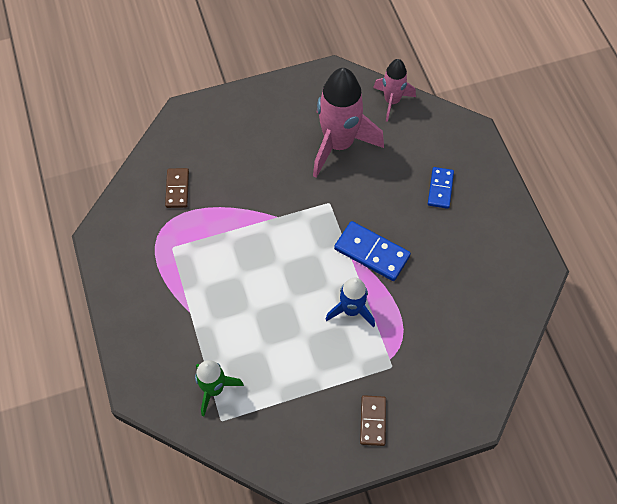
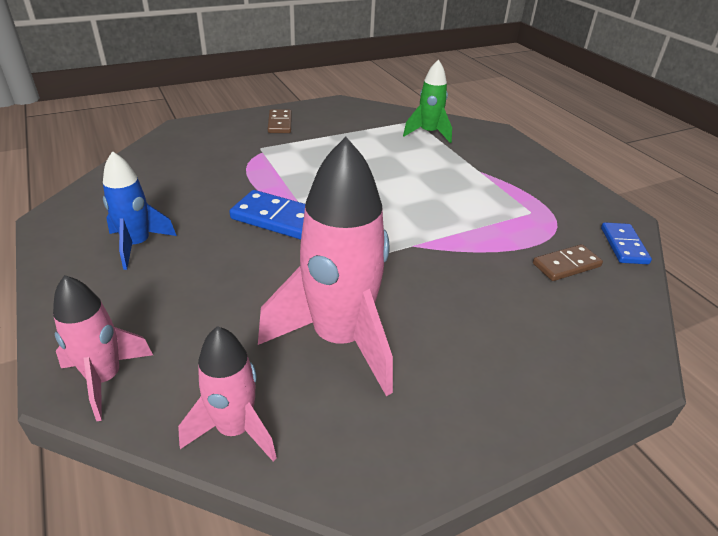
camera: 170 degrees right, 25 degrees down
brown domino [165,168,189,208] -> brown domino turned 75 degrees clockwise [533,244,603,281]
blue rocket [326,277,375,328] -> blue rocket moved to [103,151,177,270]
blue domino [428,167,454,209] -> blue domino moved to [601,222,652,264]
none -> pink rocket [53,275,153,421]

